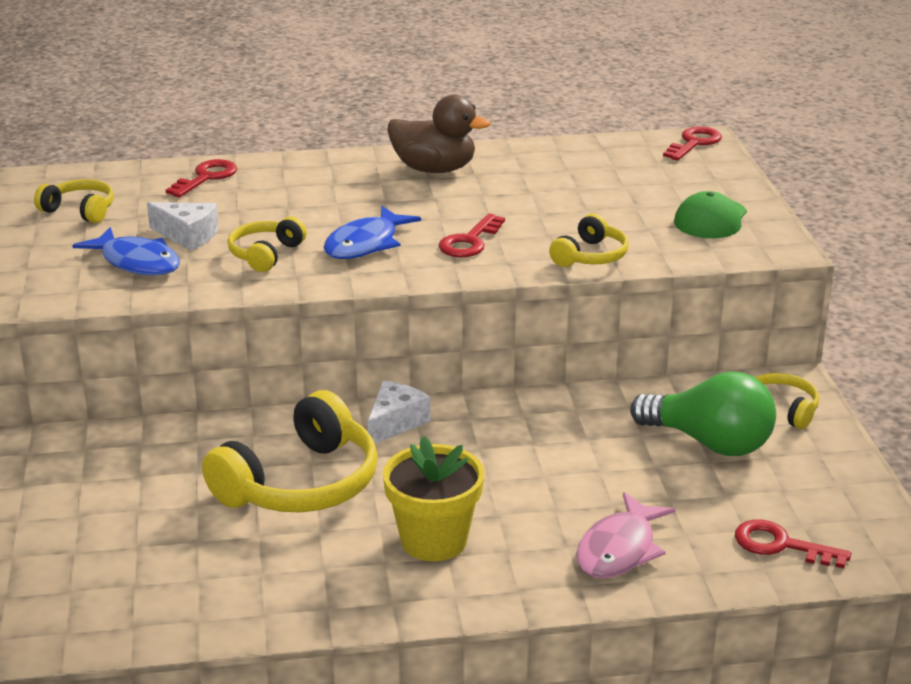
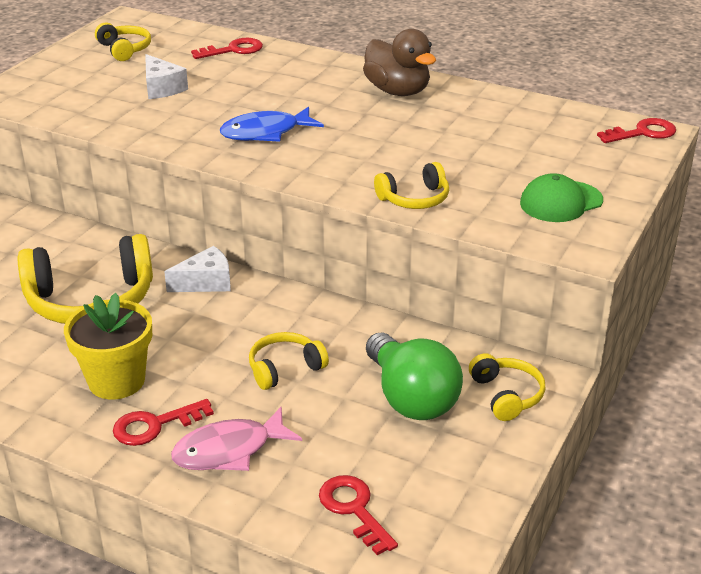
camera: 35 degrees right, 5 degrees up
blue fish [72,227,180,276] -> none
yellow headphones [227,216,307,272] -> yellow headphones moved to [249,332,329,390]
red key [439,213,505,257] -> red key moved to [113,399,214,446]

